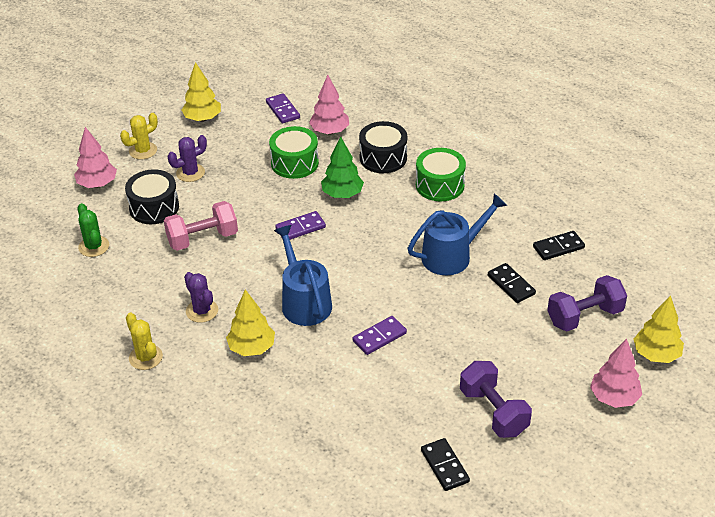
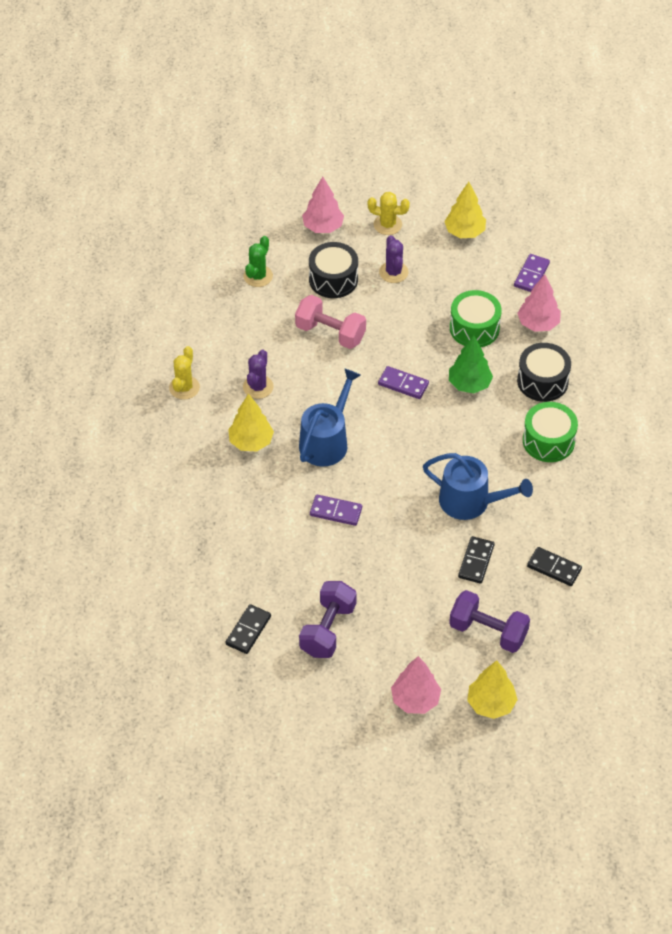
camera: 50 degrees right, 10 degrees up
purple cactus [168,135,207,182] -> purple cactus turned 60 degrees clockwise [379,235,409,283]

